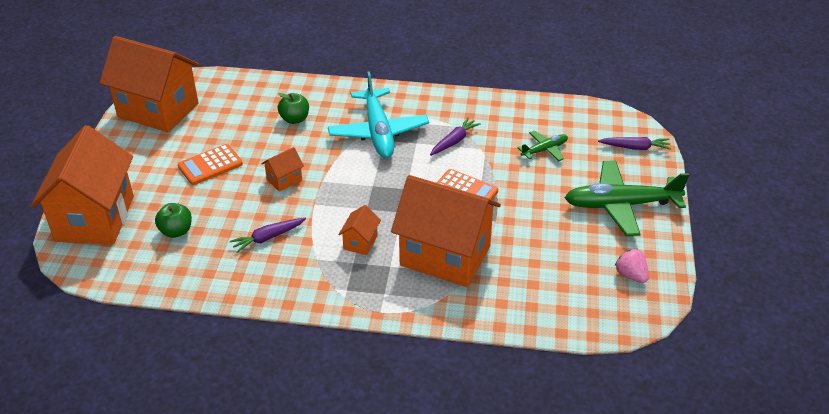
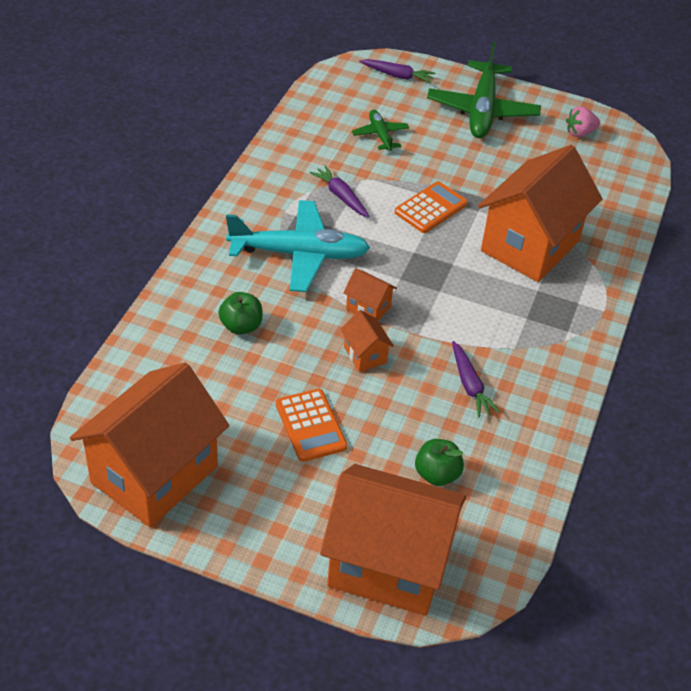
camera: 80 degrees left, 5 degrees up
orange house [338,205,381,255] -> orange house moved to [343,268,397,321]
purple carrot [598,137,671,150] -> purple carrot turned 90 degrees clockwise [359,59,436,83]

